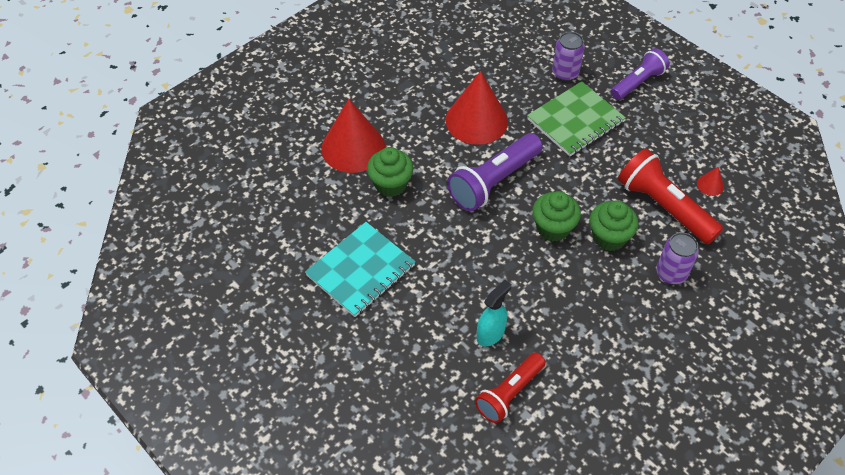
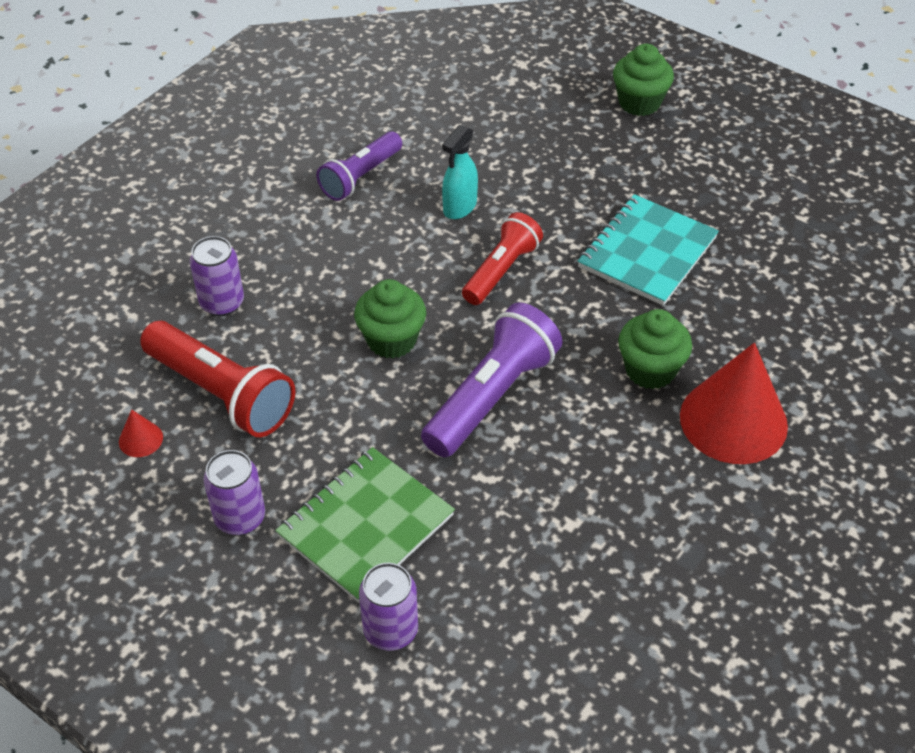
camera: 170 degrees right, 5 degrees down
red cone [446,71,508,145] -> none
red flashlight [475,352,546,423] -> red flashlight moved to [462,212,543,305]
green cupcake [589,200,638,251] -> green cupcake moved to [613,44,674,116]
purple flashlight [611,48,669,100] -> purple flashlight moved to [316,131,402,201]
none -> purple can [204,450,265,535]

